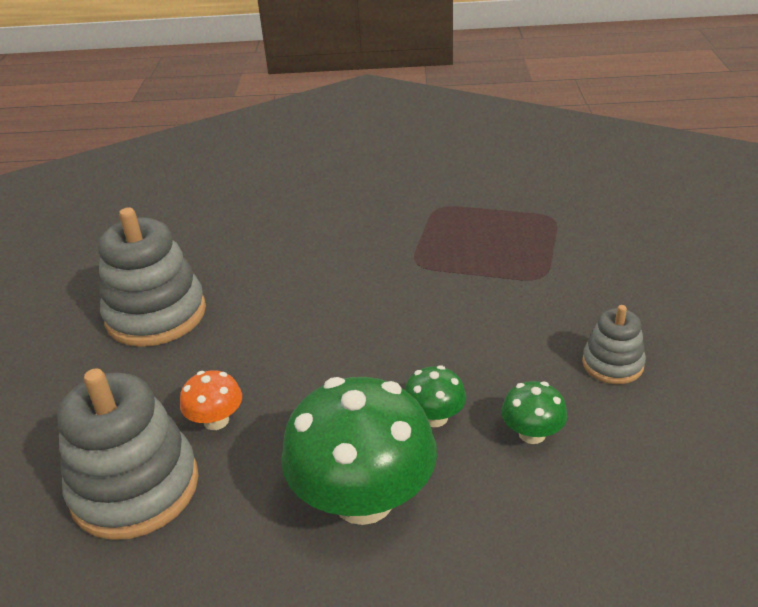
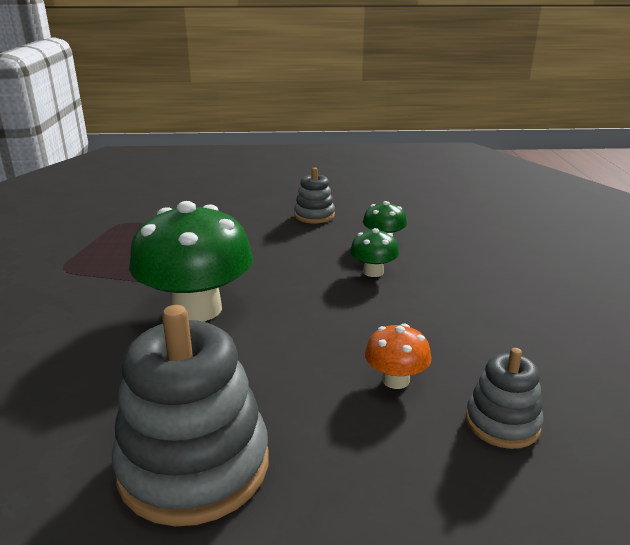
camera: 95 degrees left, 10 degrees down
grey stacking toy [57,369,199,540] -> grey stacking toy [466,348,544,449], size x0.53
green mushroom [281,377,437,525] -> green mushroom moved to [129,201,253,322]

